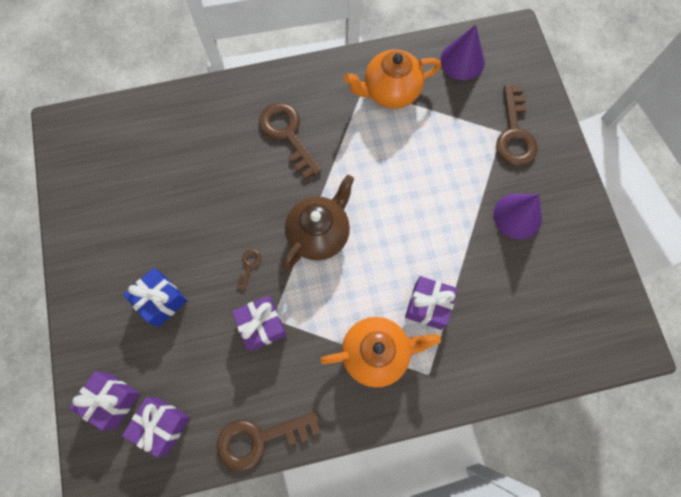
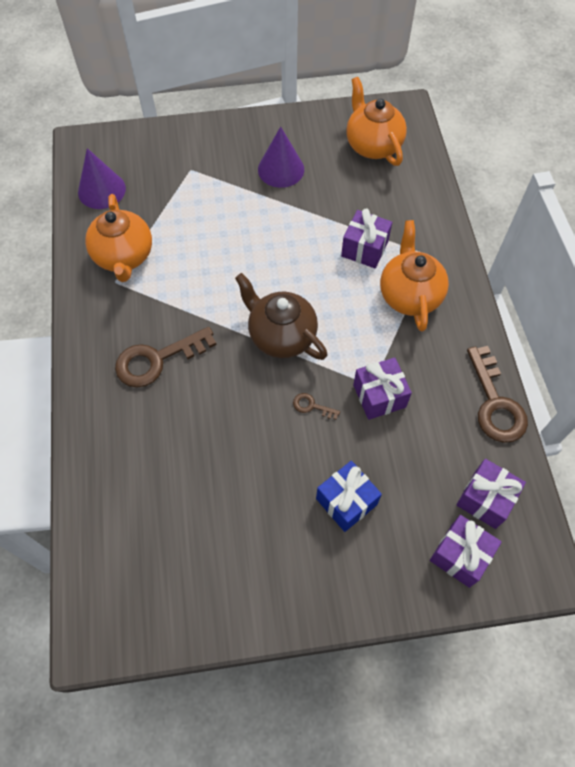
camera: 85 degrees left, 10 degrees down
brown key [496,85,538,166] -> none
none -> orange teapot [346,77,407,166]

